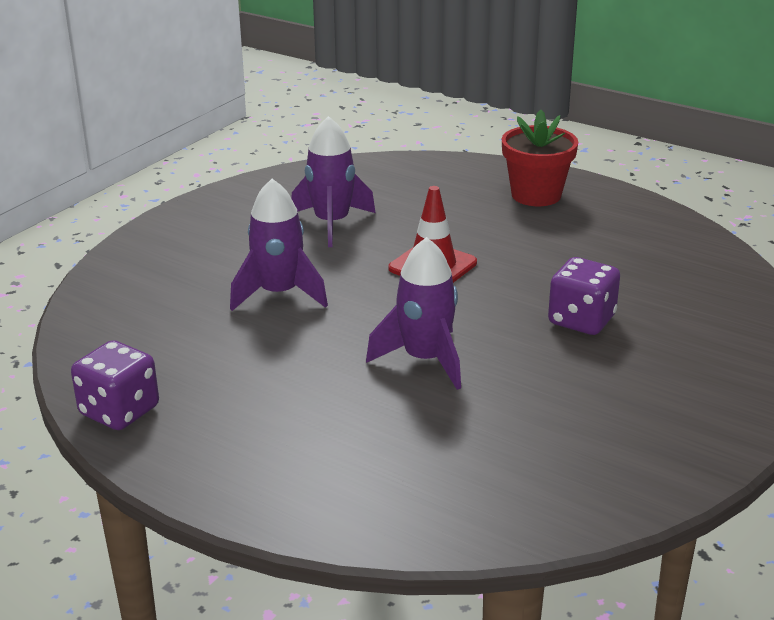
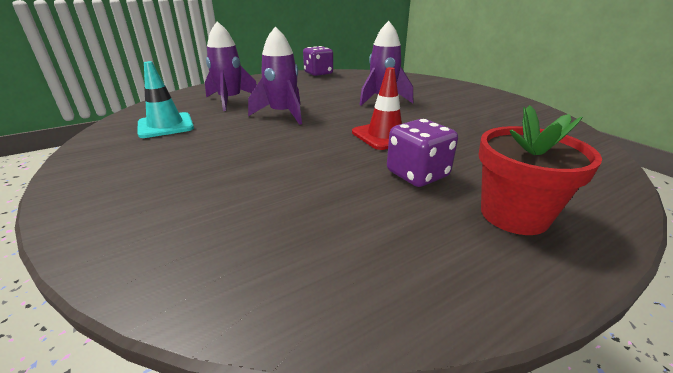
camera: 115 degrees right, 0 degrees up
purple rocket [291,116,376,247] -> purple rocket moved to [205,21,257,111]
purple dice [548,257,620,335] -> purple dice moved to [387,119,458,187]
none -> turquoise traffic cone [138,61,194,138]

